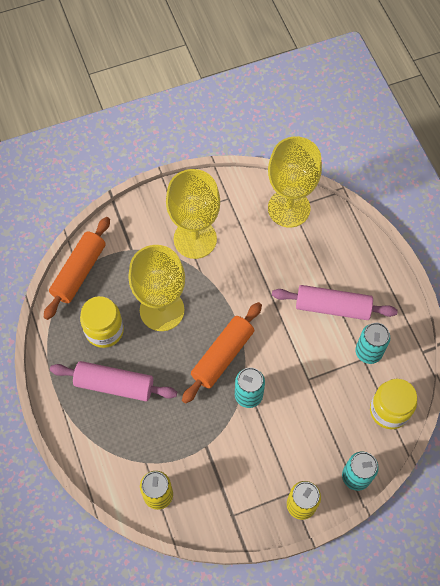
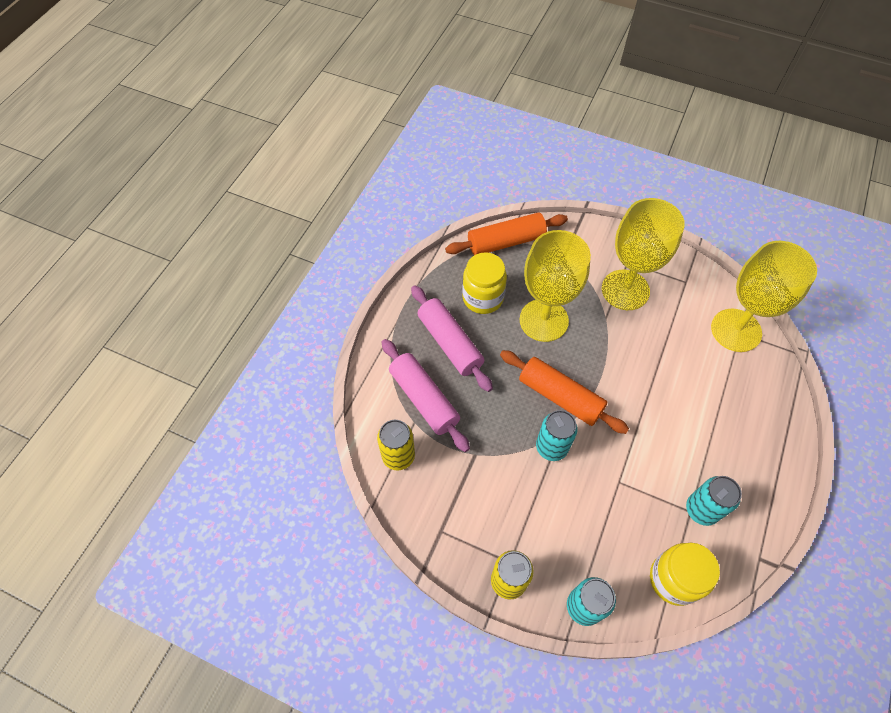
camera: 45 degrees right, 5 degrees down
orange rolling pin [182,302,262,404] -> orange rolling pin turned 45 degrees clockwise [500,350,629,434]
pink rolling pin [272,285,398,320] -> pink rolling pin moved to [382,339,470,452]

